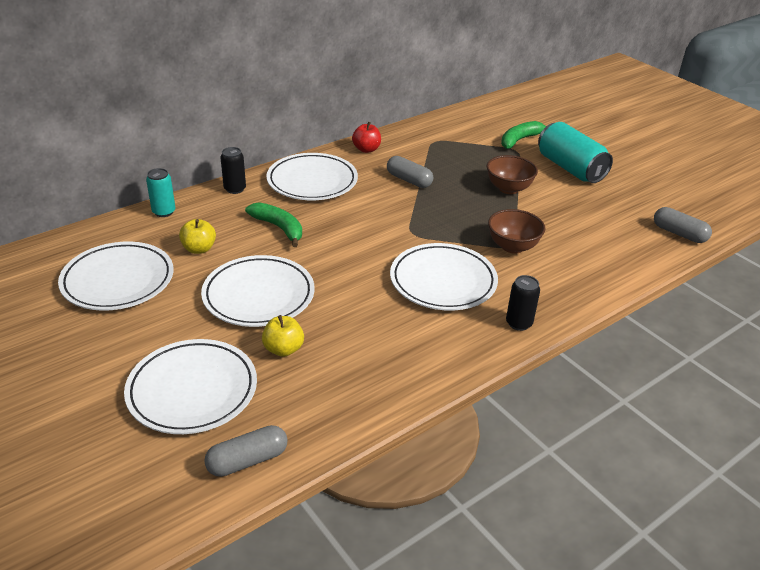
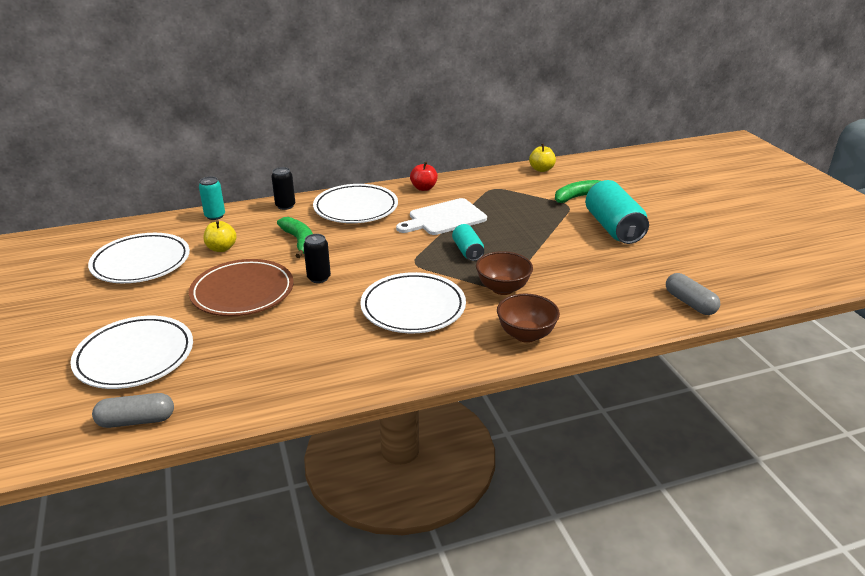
camera: 20 degrees right, 5 degrees down
white plate [201,255,315,327] -> brown plate [189,259,294,316]
yellow apple [262,315,304,357] -> yellow apple moved to [529,144,556,172]
grey capsule [387,156,433,188] -> white cutting board [396,198,487,235]
brown bowl [487,155,538,194] -> brown bowl moved to [497,293,560,343]
black can [506,275,540,331] -> black can moved to [303,234,331,283]
none -> turquoise can [452,224,484,261]

